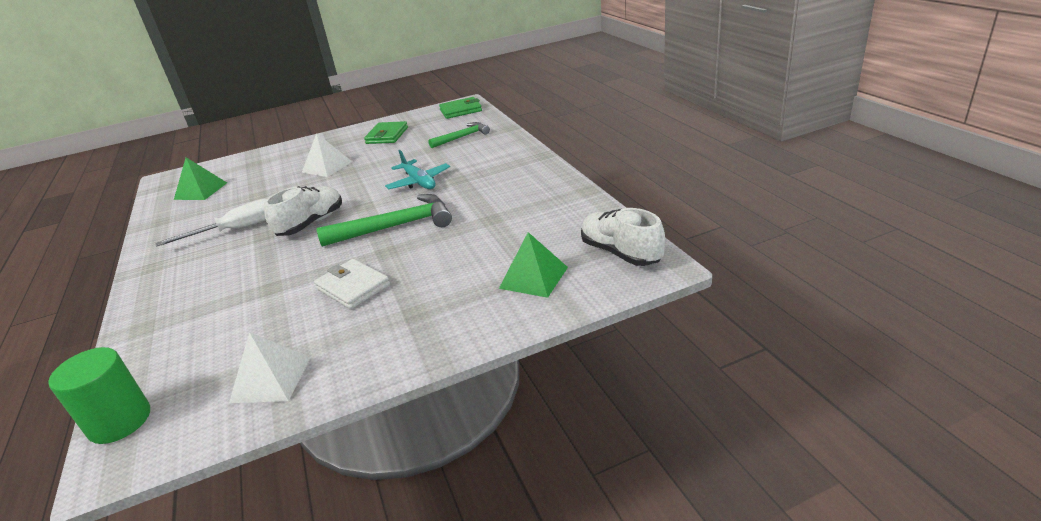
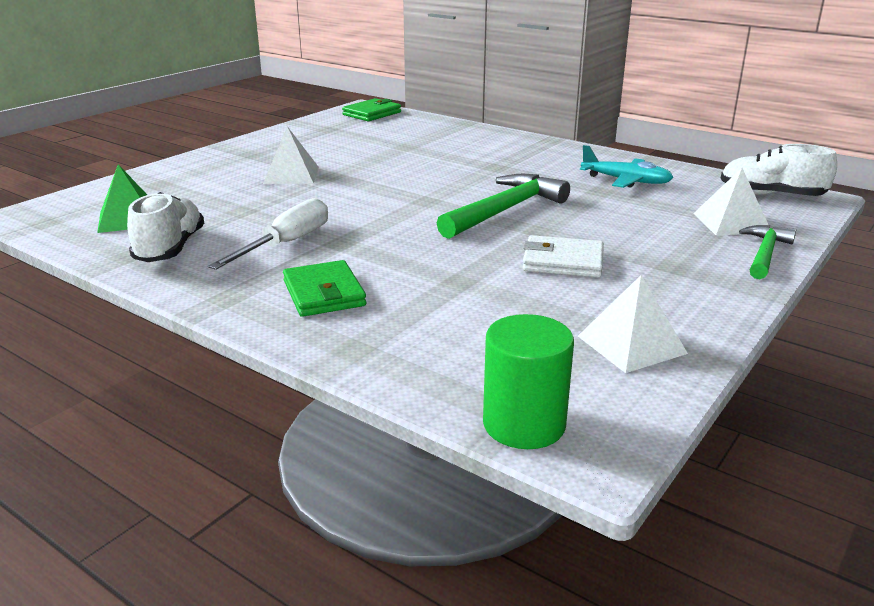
camera: 35 degrees left, 5 degrees down
white shoe [264,186,342,236] -> white shoe moved to [127,192,204,262]
green wallet [364,121,408,144] -> green wallet moved to [283,260,366,317]
turquoise plane [385,150,450,189] -> turquoise plane moved to [580,145,674,188]
green hammer [428,122,490,148] -> green hammer moved to [739,225,796,279]
green pyramid [499,232,568,298] -> white pyramid [693,168,768,235]

